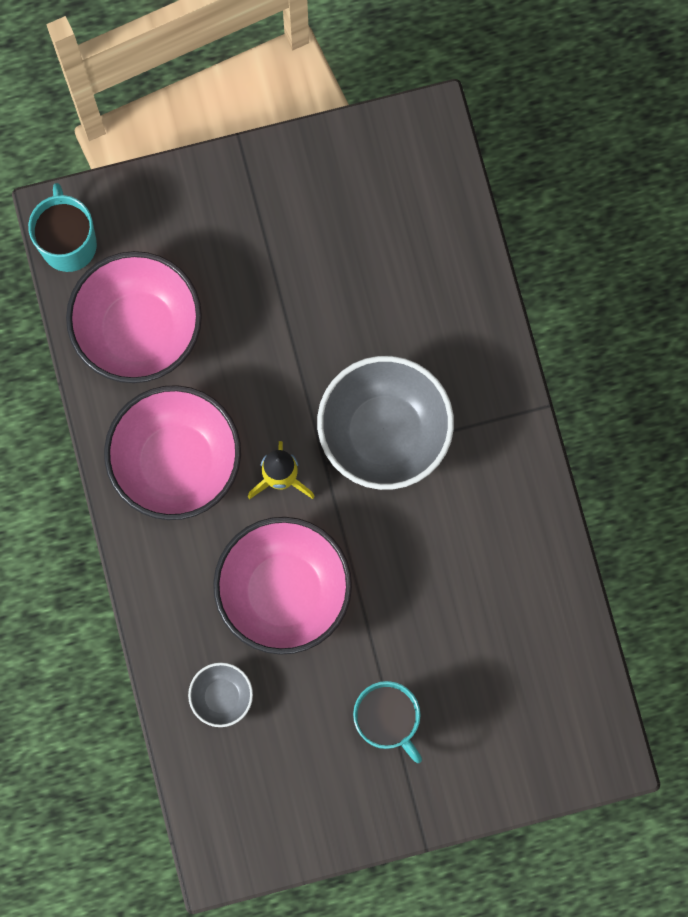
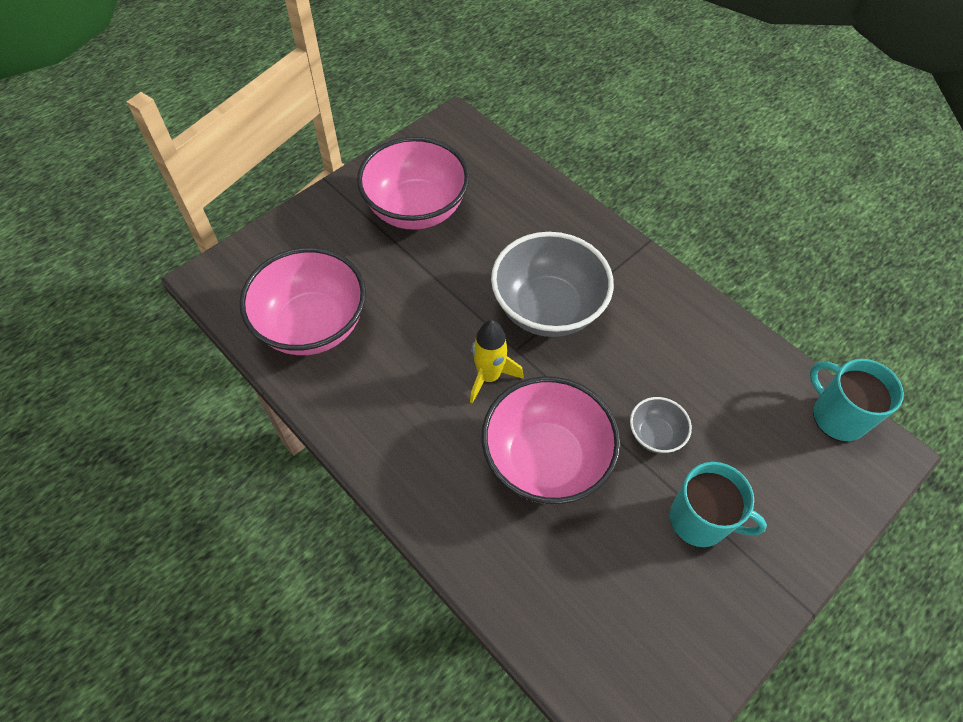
camera: 30 degrees left, 20 degrees down
turquoise mug [28,183,97,272] -> turquoise mug moved to [810,359,904,442]
pink bowl [104,385,241,520] -> pink bowl moved to [357,137,470,230]
grey bowl [188,663,253,727] -> grey bowl moved to [630,397,692,453]

